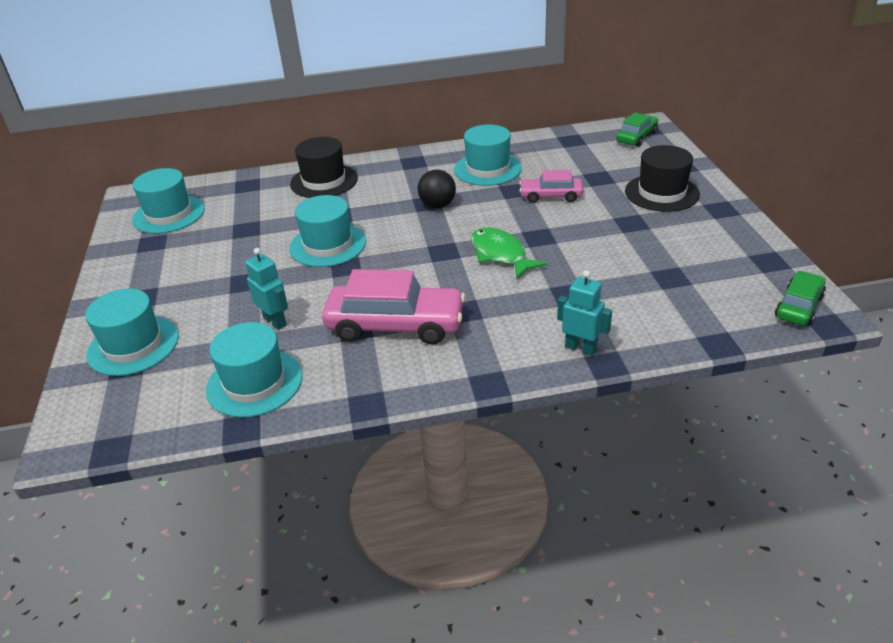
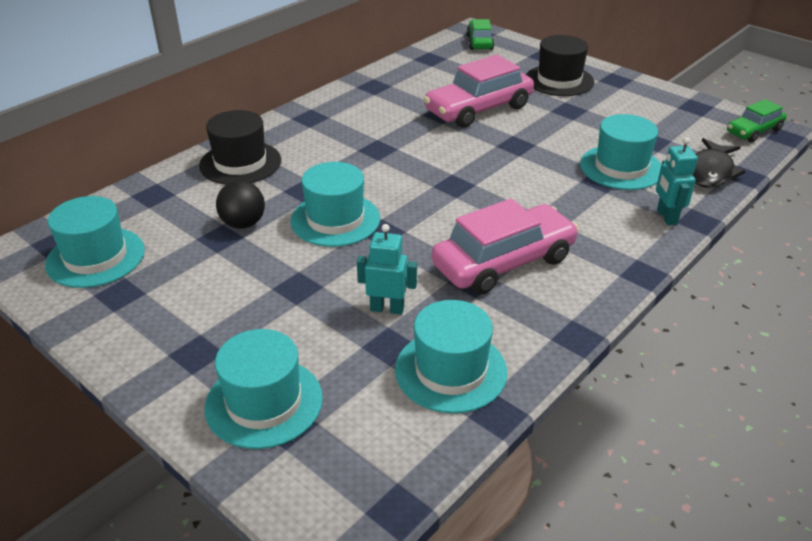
camera: 40 degrees left, 0 degrees up
black ball [418,169,456,208] -> black ball moved to [216,181,265,229]
turquoise hat [454,124,522,186] -> turquoise hat moved to [580,114,661,190]
green fish [471,227,547,279] -> none
pink car [519,170,583,203] -> pink car [424,55,534,128], size x1.78
turquoise robot [557,270,612,356] -> turquoise robot turned 90 degrees counterclockwise [656,137,698,225]
green car [775,271,826,326] -> green car turned 120 degrees counterclockwise [727,99,787,142]
none -> black fish [692,138,746,188]

